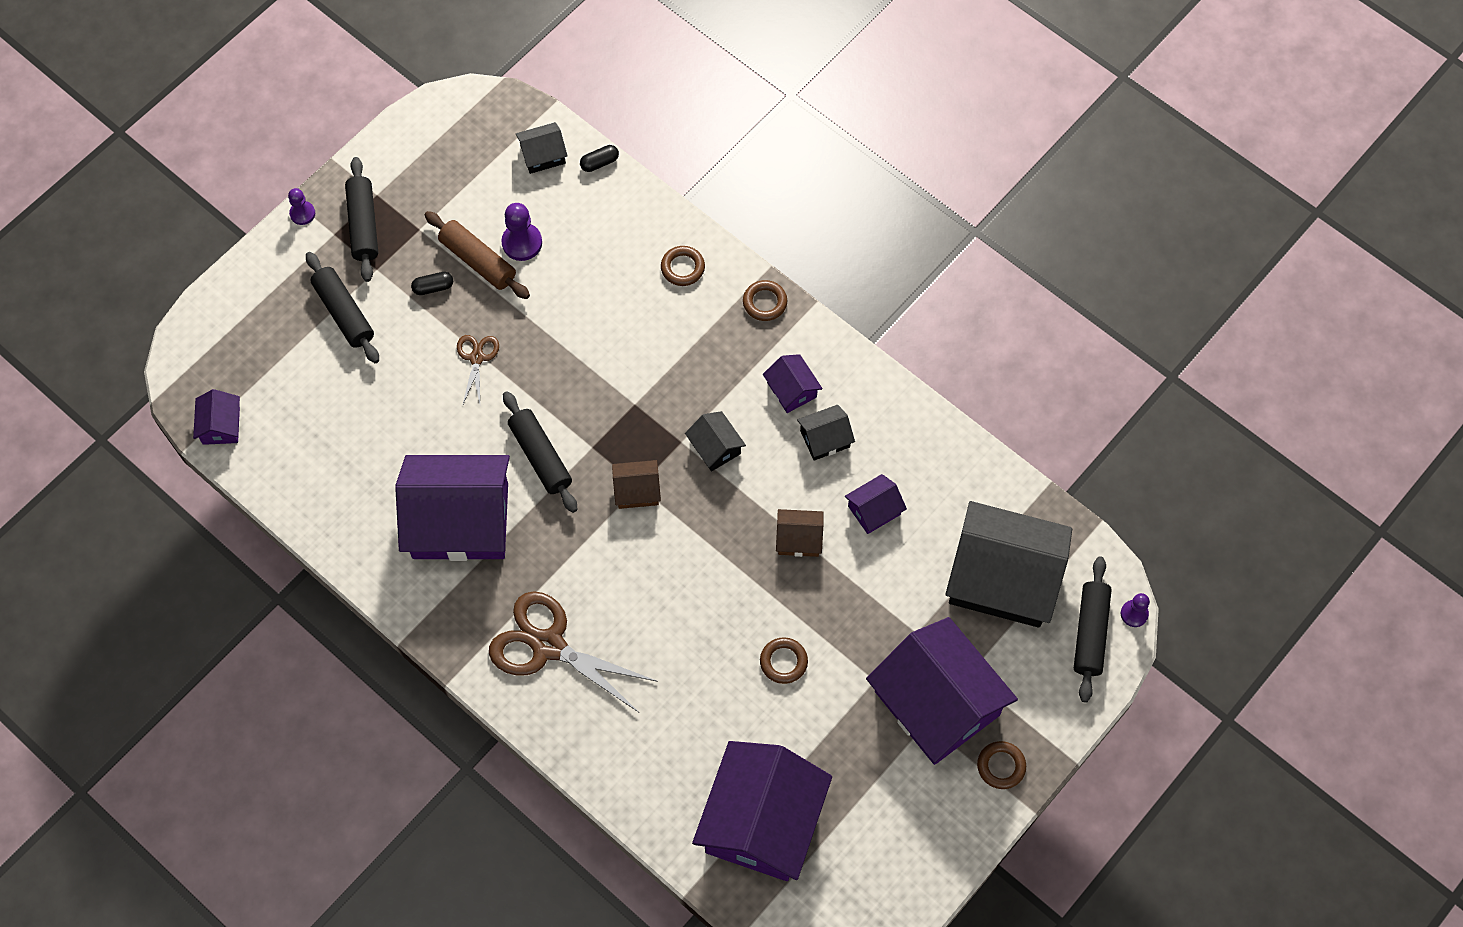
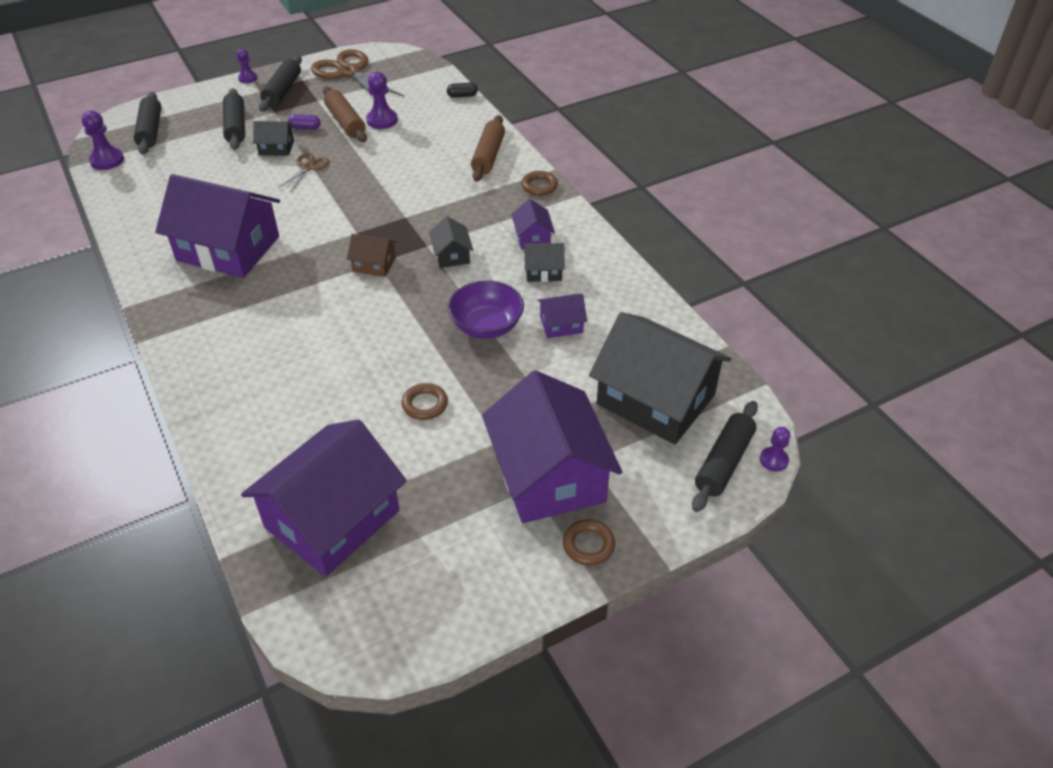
camera: 20 degrees right, 20 degrees down
purple house [193,389,240,445] -> purple pawn [82,111,124,170]
black capsule [411,272,453,295] -> purple capsule [288,114,321,130]
brown scissors [489,591,658,712] -> brown scissors moved to [311,49,405,97]
black rolling pin [503,391,577,513] -> black rolling pin moved to [134,92,161,155]
black house [516,122,568,174] -> black house moved to [253,121,294,156]
brown ring [661,246,705,286] -> brown rolling pin [471,115,505,182]
brown house [776,509,823,557] -> purple bowl [448,280,524,339]

